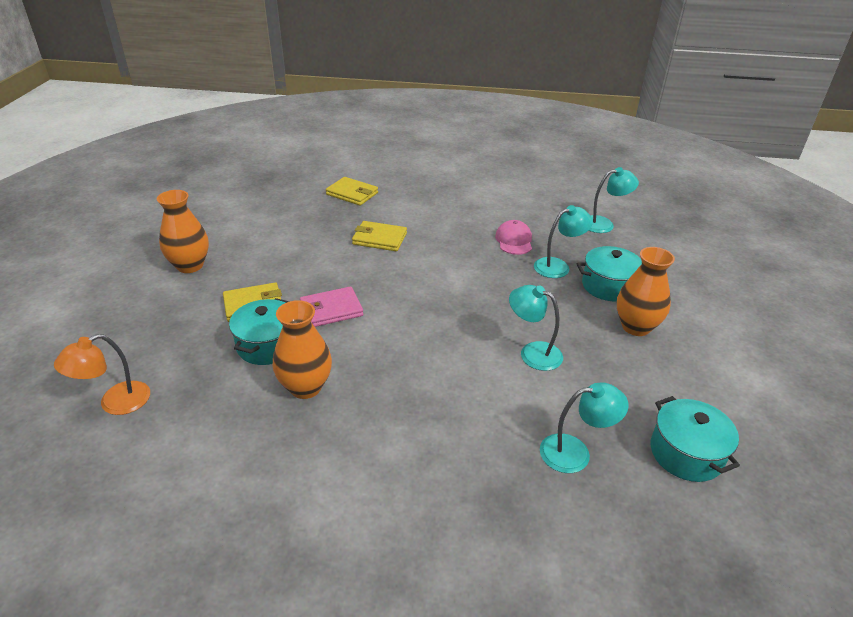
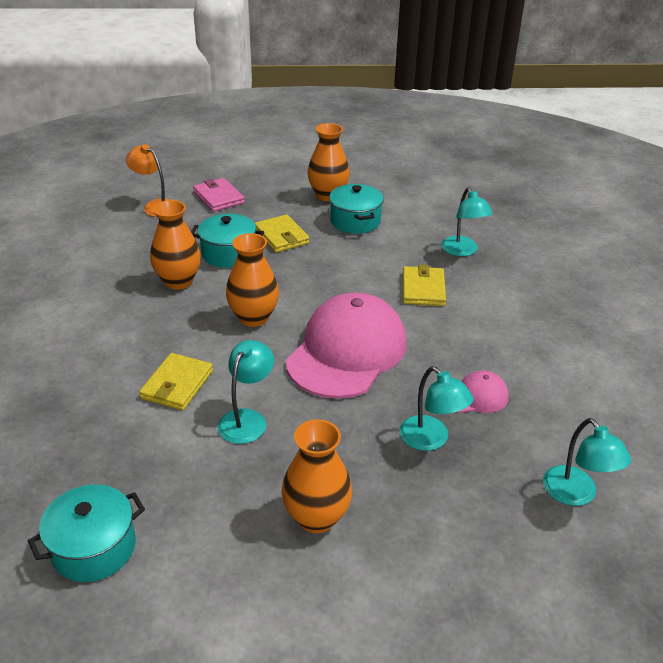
camera: 80 degrees right, 0 degrees up
pink wallet [300,287,363,327] -> pink wallet moved to [193,178,245,212]
yellow wallet [326,177,378,206] -> yellow wallet moved to [139,353,213,410]
turquoise lamp [540,382,629,473] -> turquoise lamp moved to [441,188,493,256]
turquoise pot [576,246,642,301] -> turquoise pot moved to [329,184,384,234]
none -> orange vase [226,233,279,327]
none -> pink cap [286,293,407,399]

